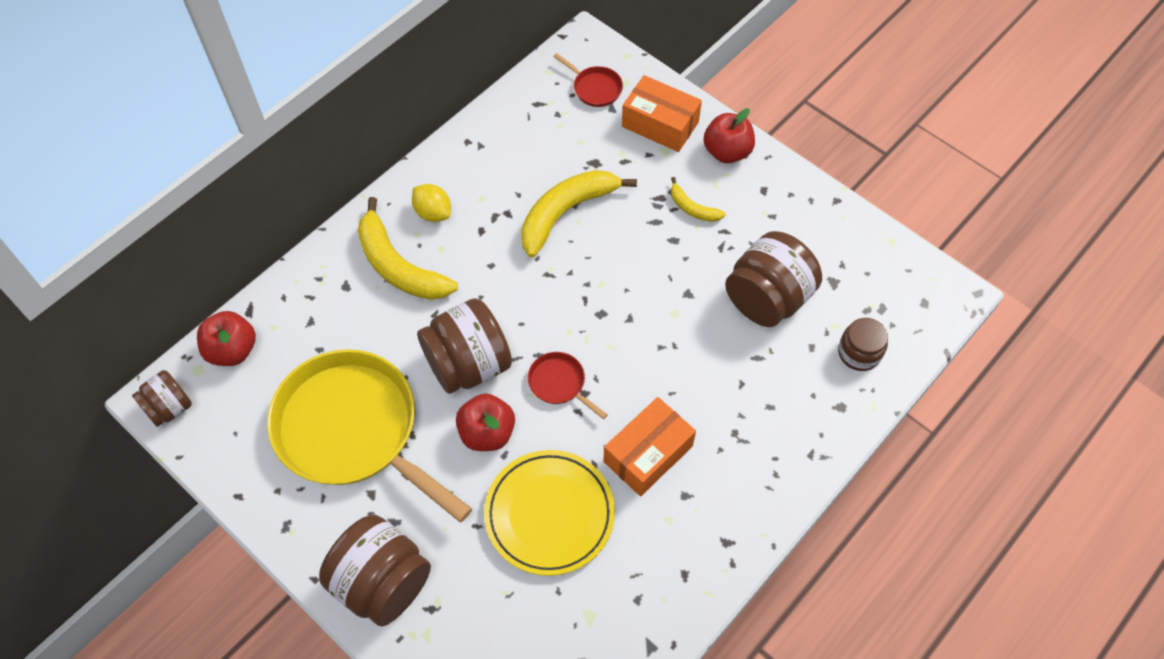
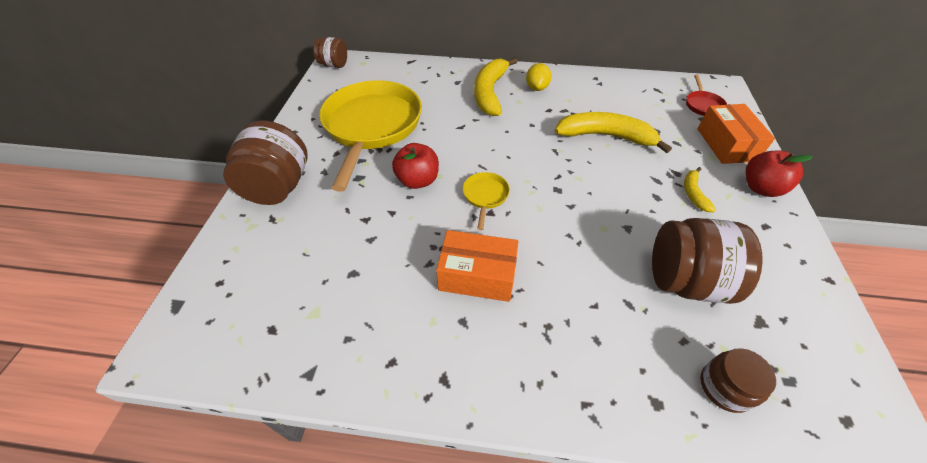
camera: 55 degrees right, 10 degrees down
red apple [197,311,256,366] -> none
brown jar [417,298,512,394] -> none
yellow plate [484,450,615,576] -> none
red pan [528,352,608,419] -> yellow pan [463,172,510,230]

